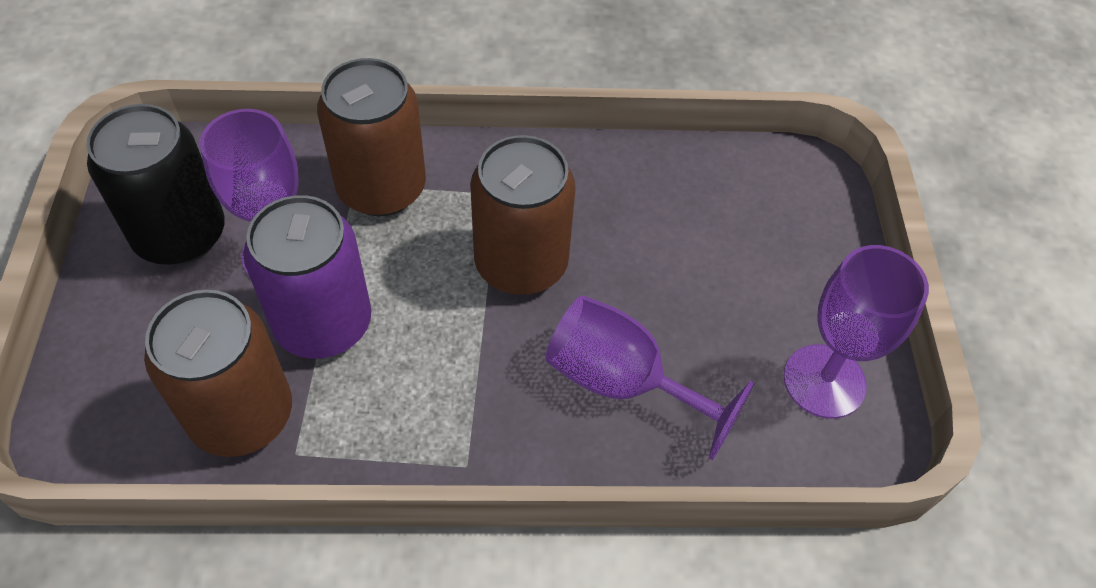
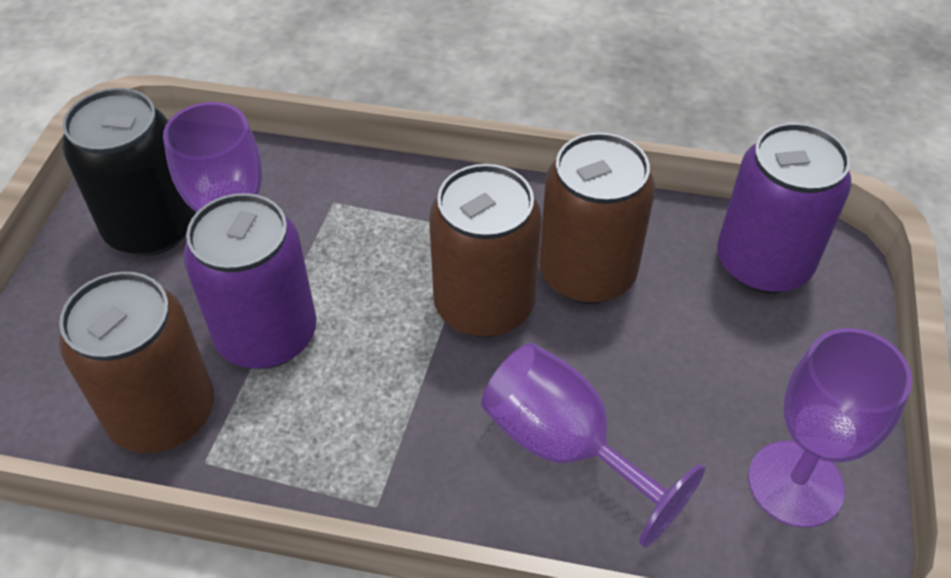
camera: 15 degrees right, 5 degrees down
brown can [317,58,426,216] -> brown can moved to [539,132,655,304]
none -> purple can [717,123,851,293]

